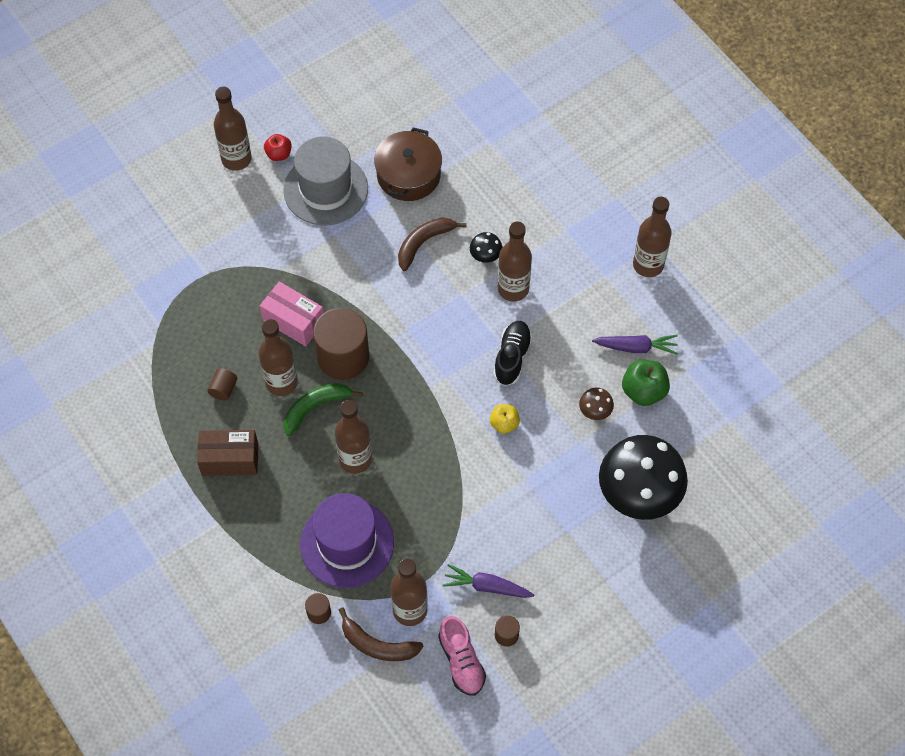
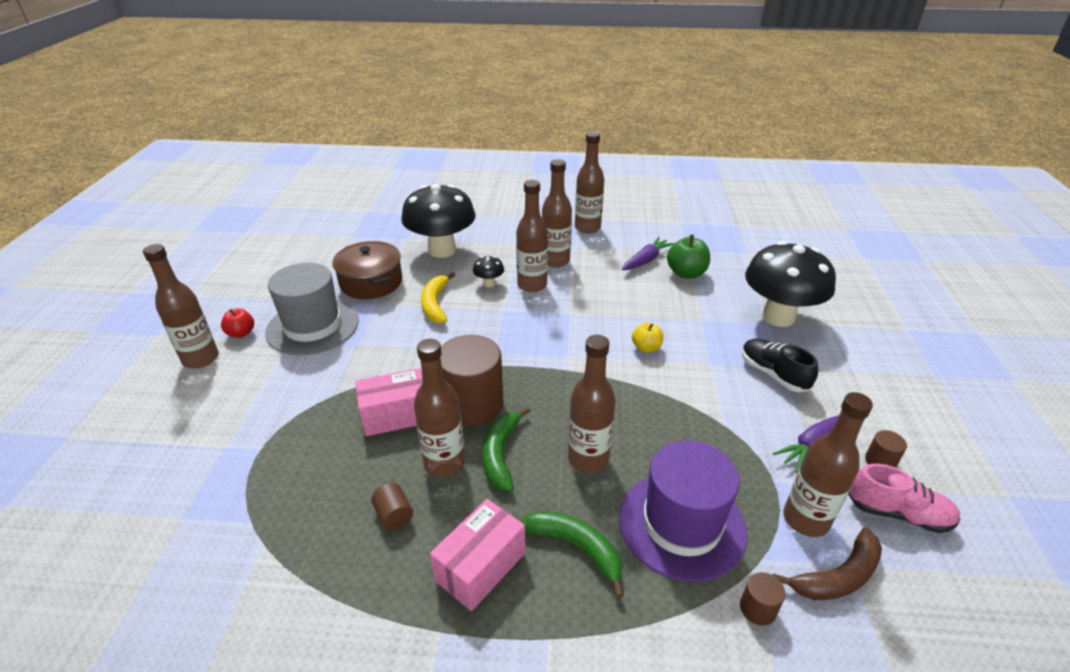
camera: 50 degrees left, 25 degrees down
brown box [197,430,258,476] -> pink box [430,499,525,611]
brown banana [398,217,467,271] -> yellow banana [421,272,455,324]
black shoe [493,321,532,386] -> black shoe moved to [742,339,818,392]
brown mushroom [579,388,614,420] -> none
none -> black mushroom [401,184,476,258]
none -> green banana [520,511,624,598]
none -> brown bottle [542,159,572,268]

